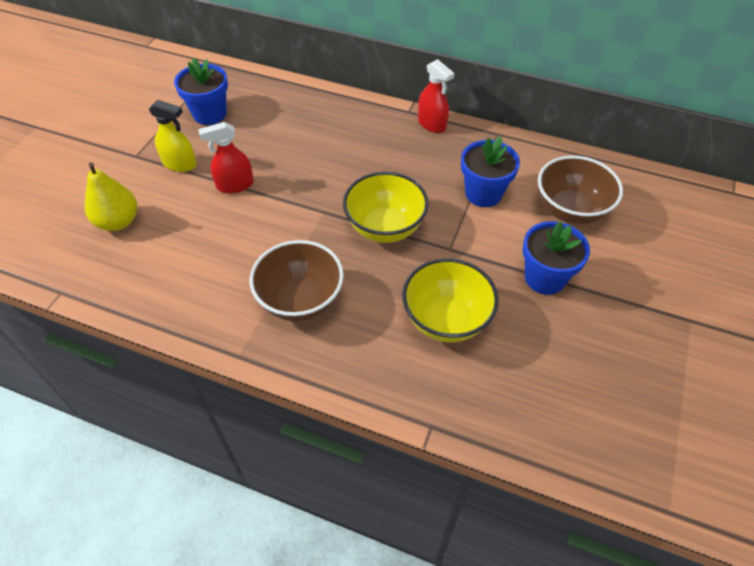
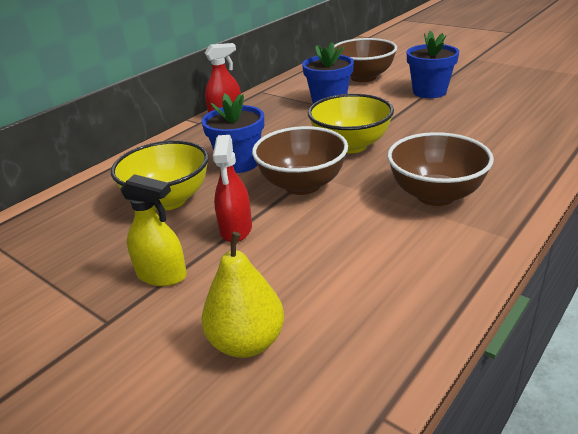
camera: 70 degrees left, 20 degrees down
yellow spray bottle [149,100,197,172] -> yellow spray bottle turned 75 degrees clockwise [120,174,187,286]
blue flower pot [174,57,228,125] -> blue flower pot moved to [202,93,264,173]
yellow bowl [402,258,499,342] -> yellow bowl moved to [111,140,208,211]
none -> brown bowl [252,126,348,195]

